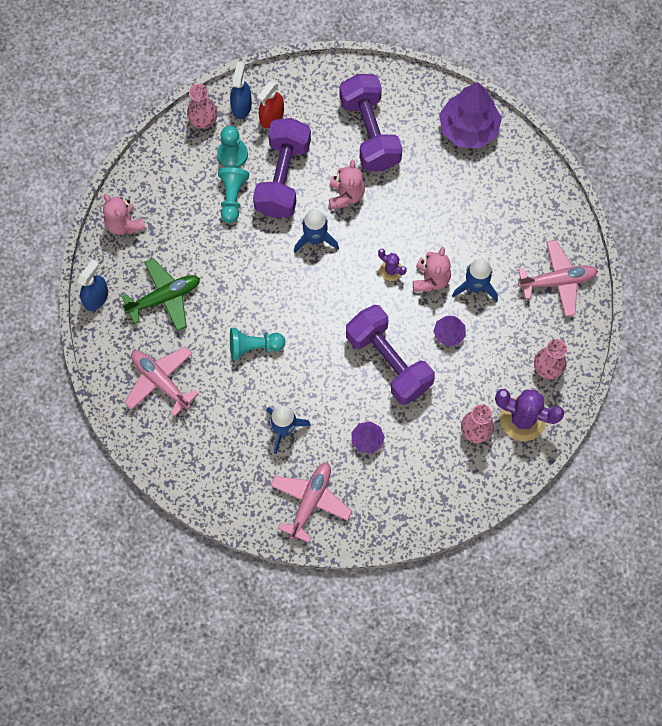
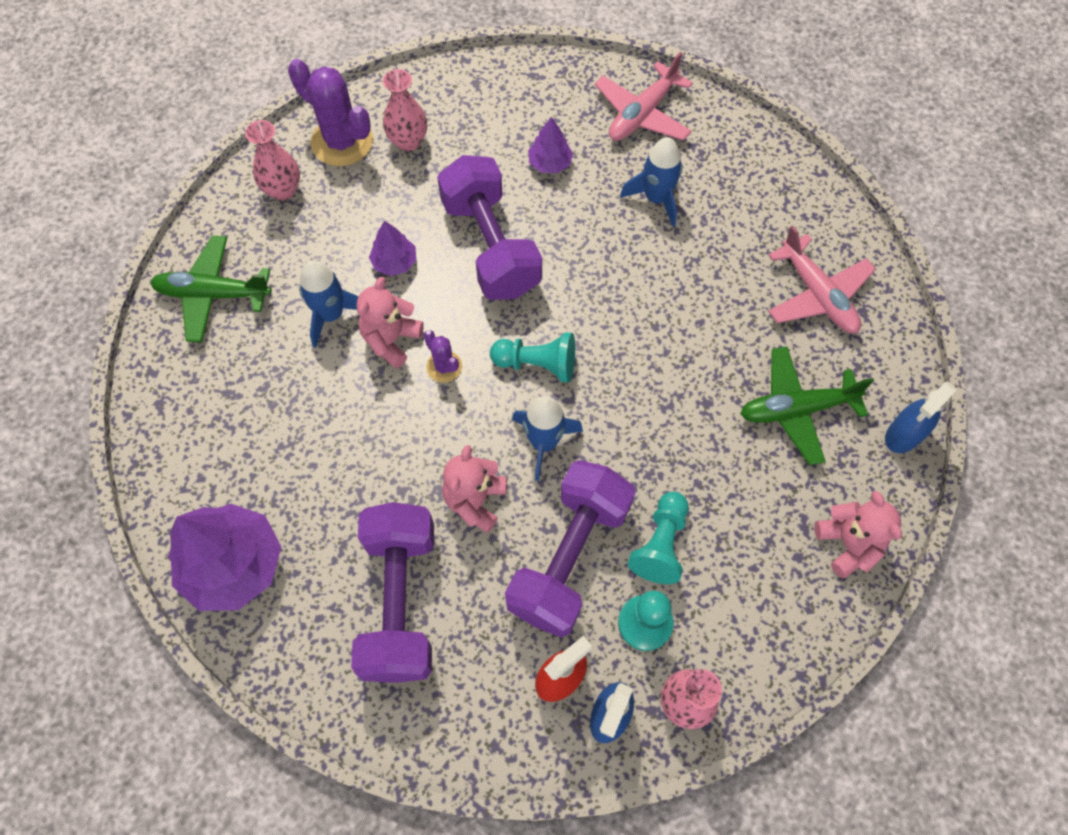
camera: 165 degrees left, 5 degrees down
turquoise pawn [230,328,285,360] -> turquoise pawn moved to [490,332,575,382]
pink plane [518,240,598,317] -> green plane [150,236,272,343]

